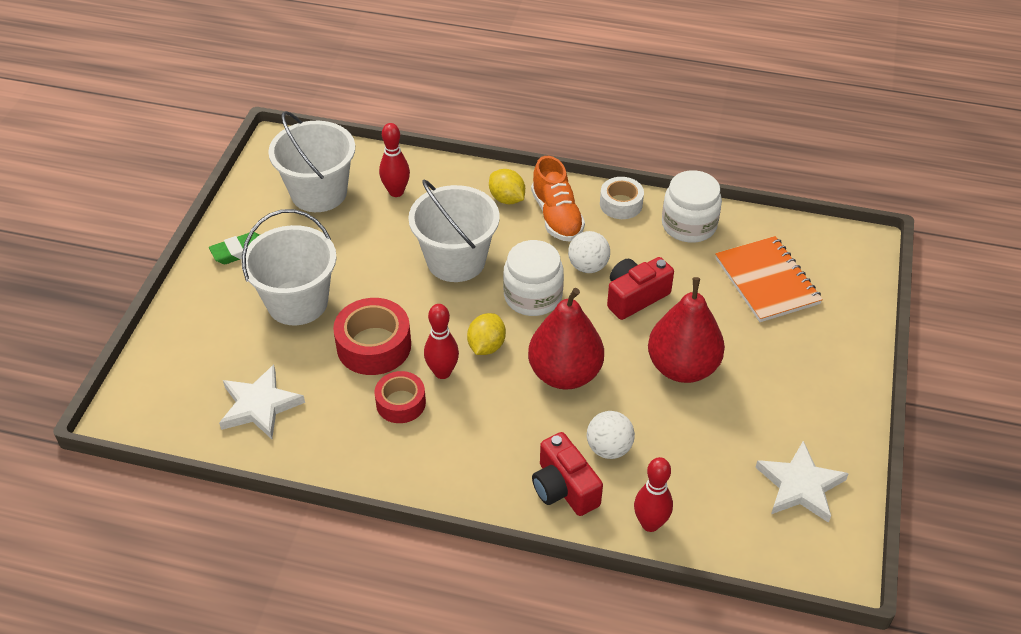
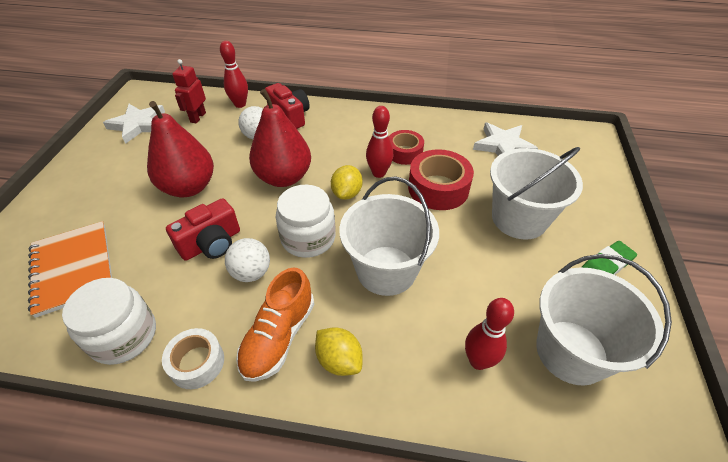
camera: 175 degrees right, 0 degrees up
orange shoe [531,156,585,242] -> orange shoe turned 135 degrees counterclockwise [236,267,314,382]
none -> red robot [172,59,206,123]

